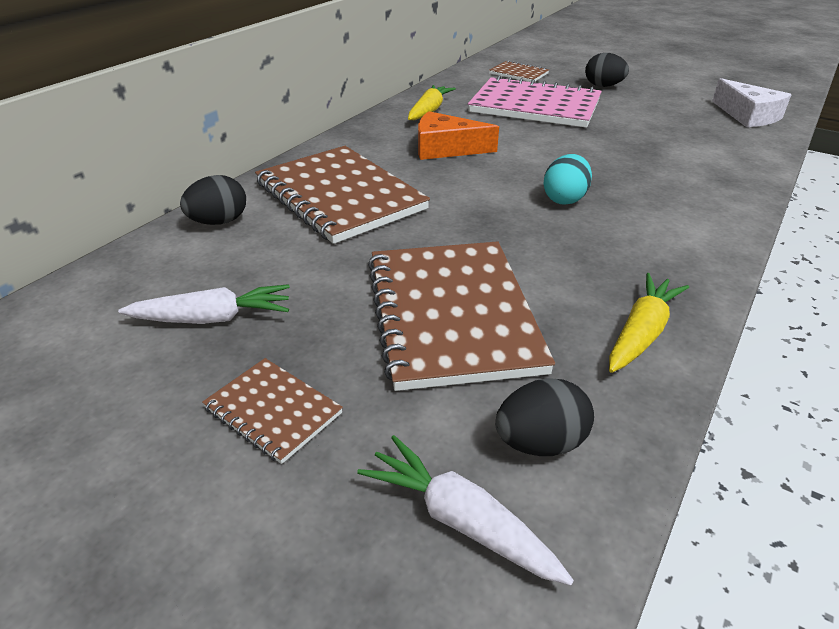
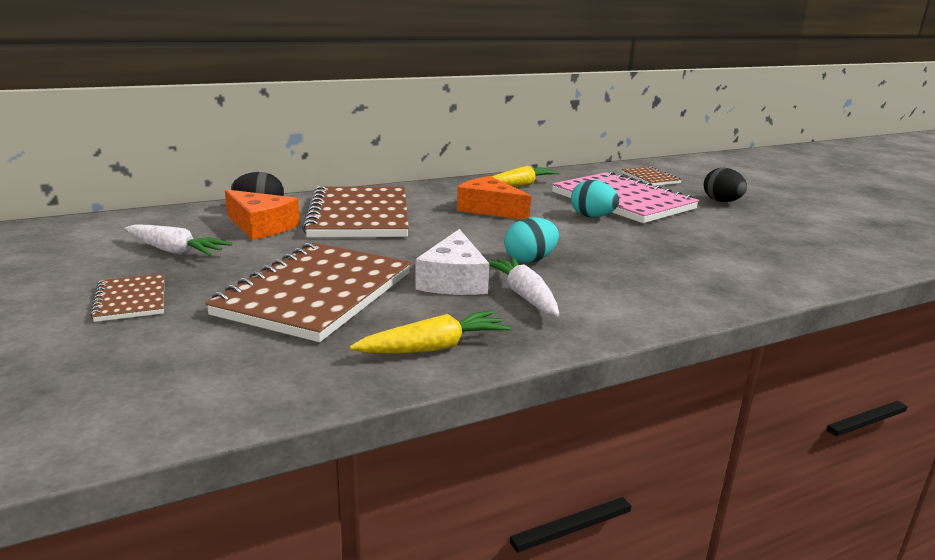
camera: 30 degrees right, 15 degrees down
white carrot [357,435,574,585] -> white carrot moved to [488,257,560,317]
black egg [495,378,594,456] -> none
white cheese [712,78,791,127] -> white cheese moved to [415,229,489,295]
none -> orange cheese [225,189,300,240]
none -> turquoise egg [571,180,619,218]

